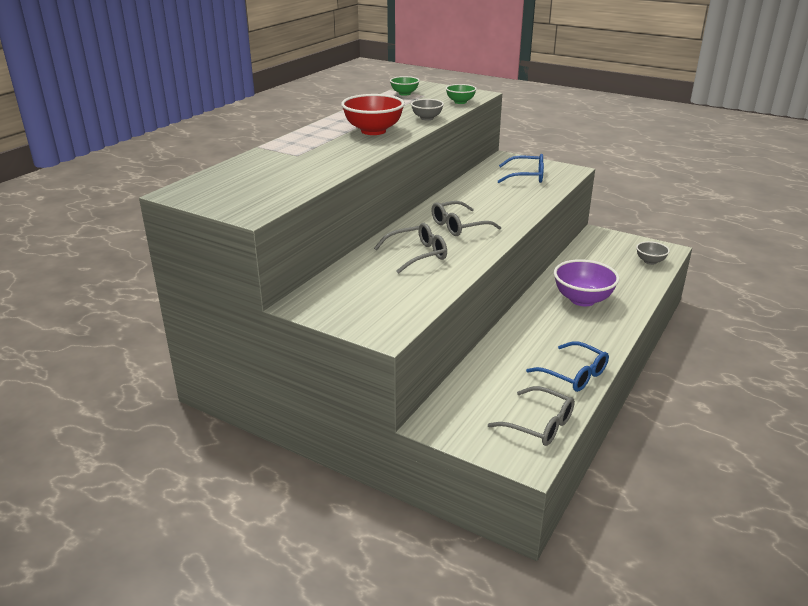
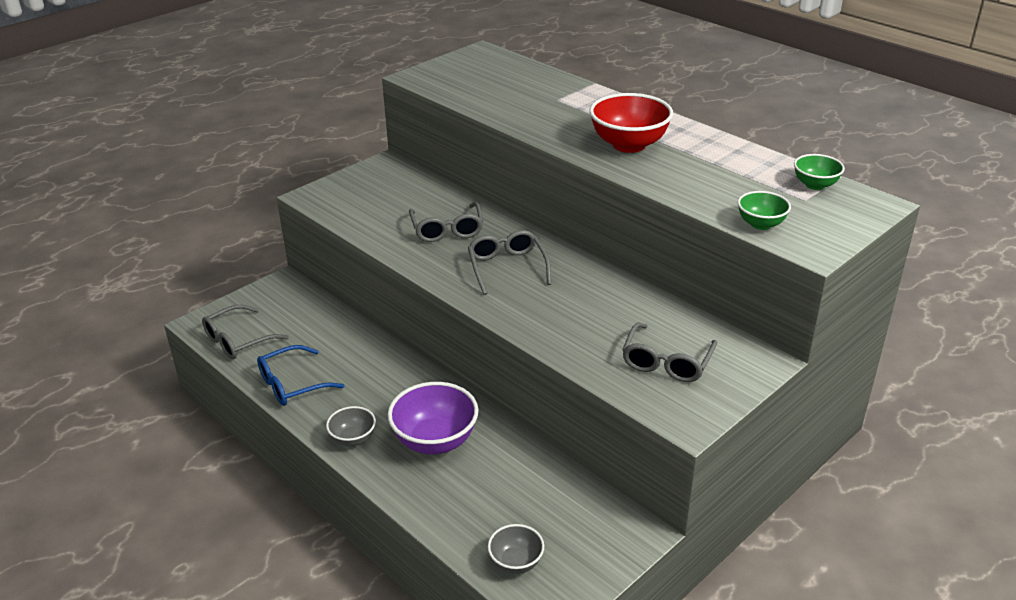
camera: 105 degrees right, 5 degrees up
grey bowl [411,99,444,120] -> grey bowl moved to [326,406,376,446]
blue glasses [497,154,544,183] -> grey glasses [622,323,717,382]

